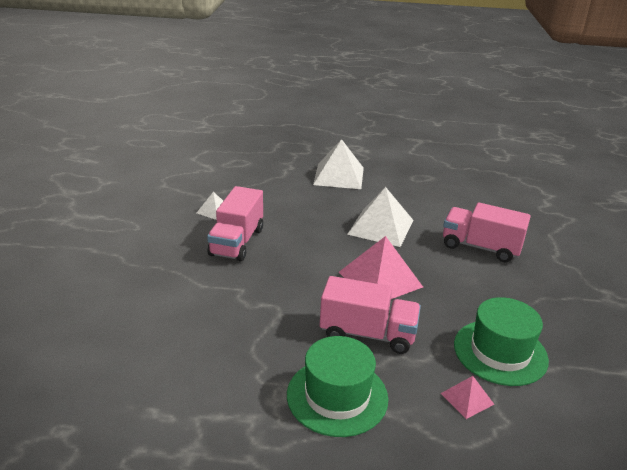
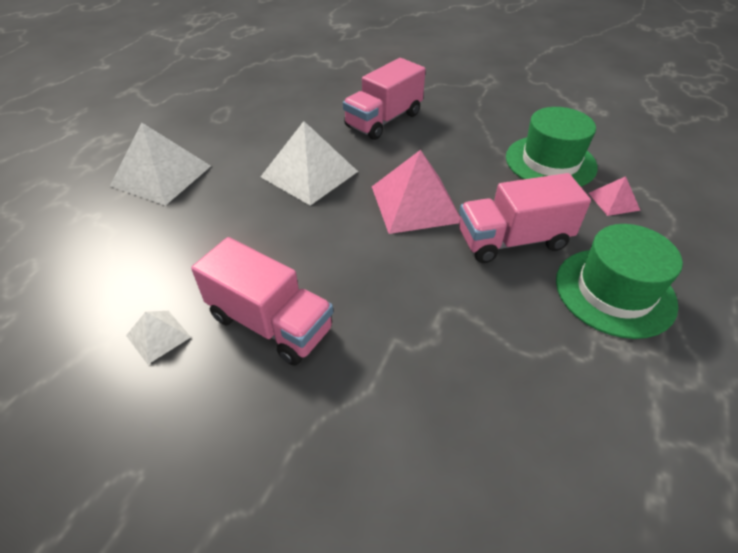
camera: 70 degrees left, 15 degrees up
pink truck [320,276,421,354] -> pink truck turned 135 degrees counterclockwise [459,173,591,263]

